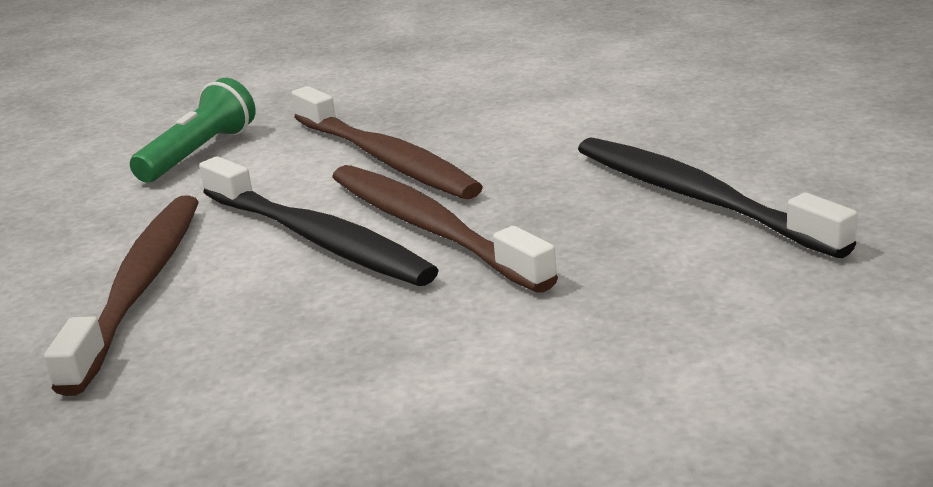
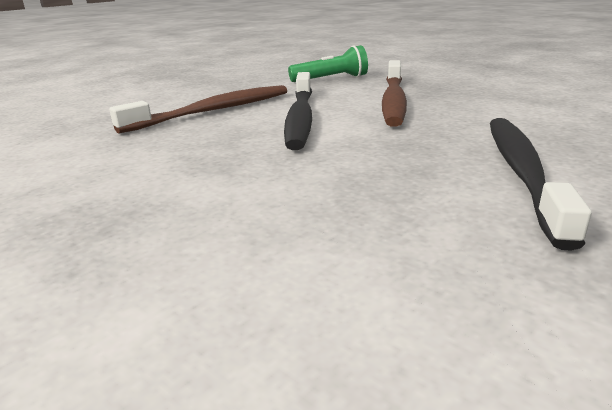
camera: 45 degrees right, 0 degrees up
brown toothbrush [332,165,558,292] -> none

